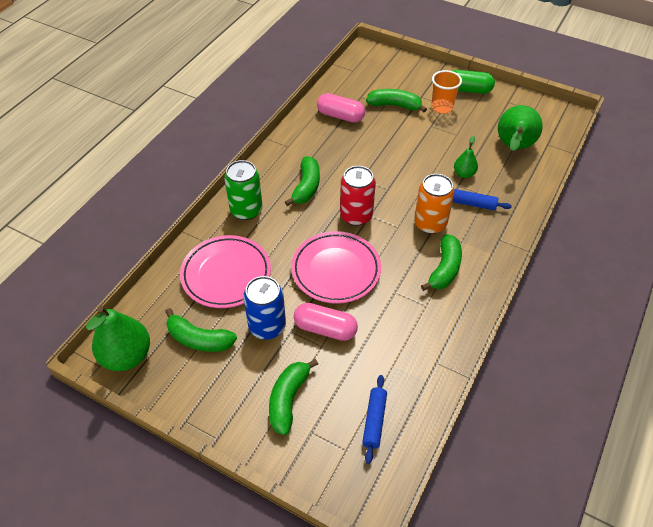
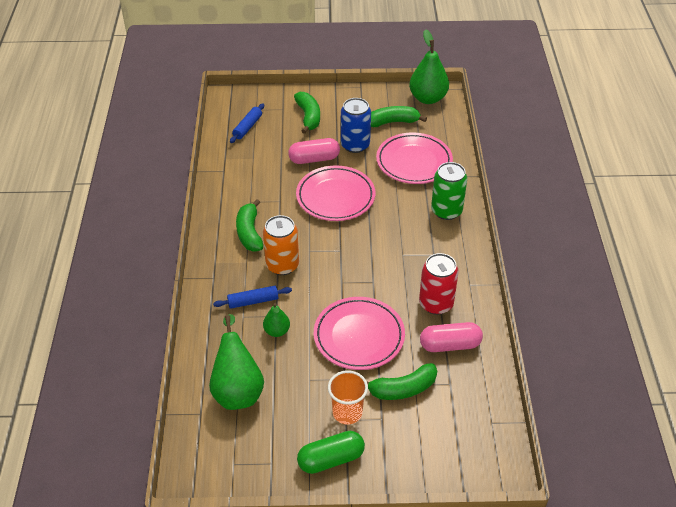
camera: 150 degrees right, 5 degrees down
green banana [285,156,320,206] -> none
red can [340,166,376,226] -> red can moved to [419,253,459,315]
blue rolling pin [362,375,387,464] -> blue rolling pin turned 45 degrees clockwise [230,103,264,143]
none -> pink plate [314,297,405,370]

